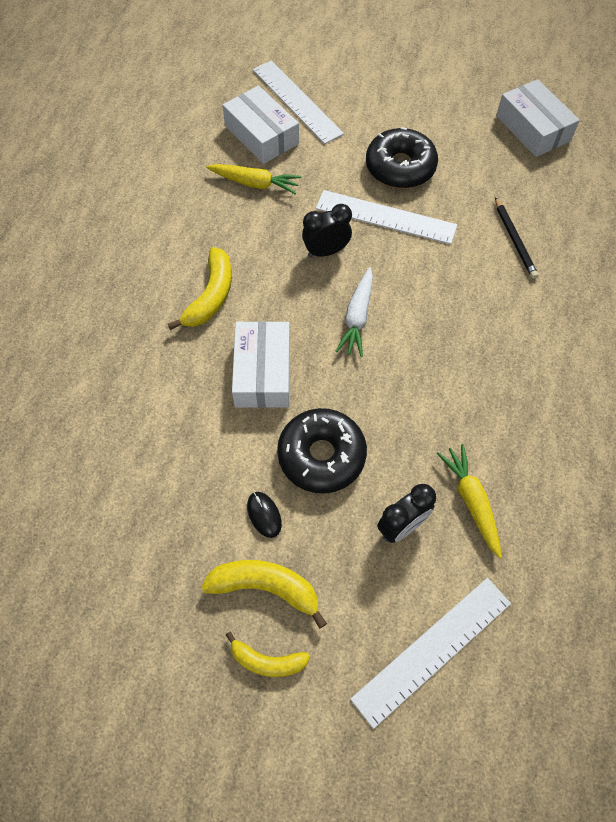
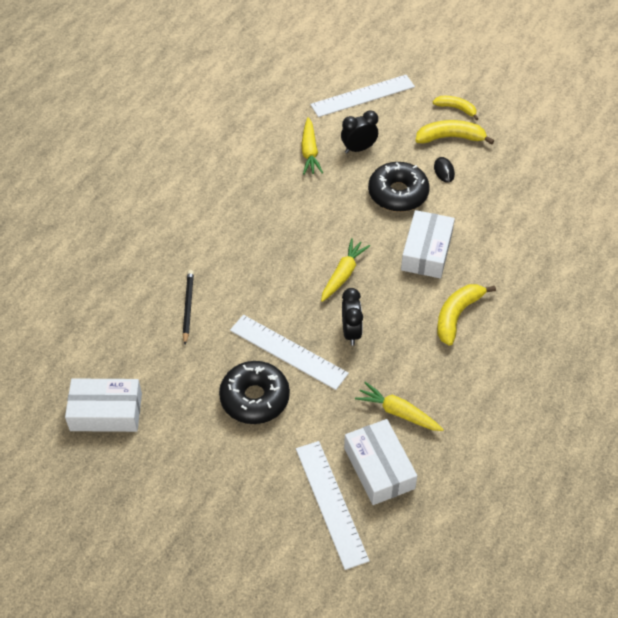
camera: 165 degrees left, 10 degrees down
yellow banana [201,560,327,629] -> yellow banana turned 150 degrees clockwise [416,120,494,145]
black clock [302,204,352,258] -> black clock turned 90 degrees counterclockwise [342,288,363,346]
white carrot [336,267,373,357] -> yellow carrot [321,238,370,302]
white box [496,79,580,157] -> white box turned 75 degrees counterclockwise [65,378,142,432]

